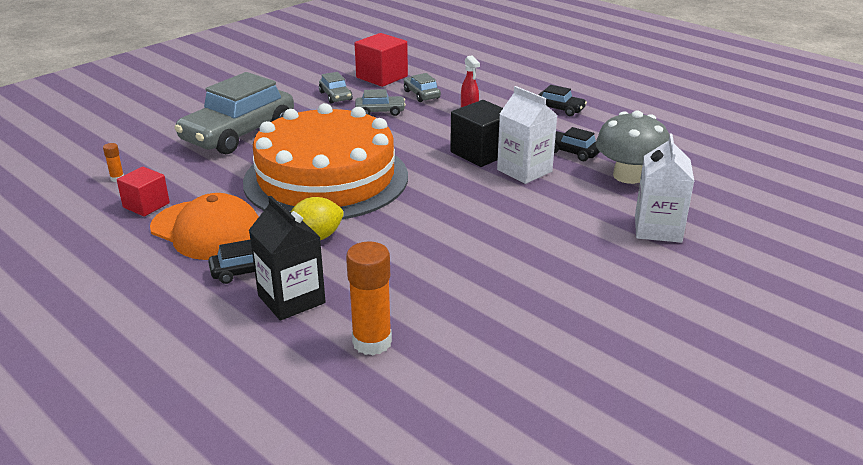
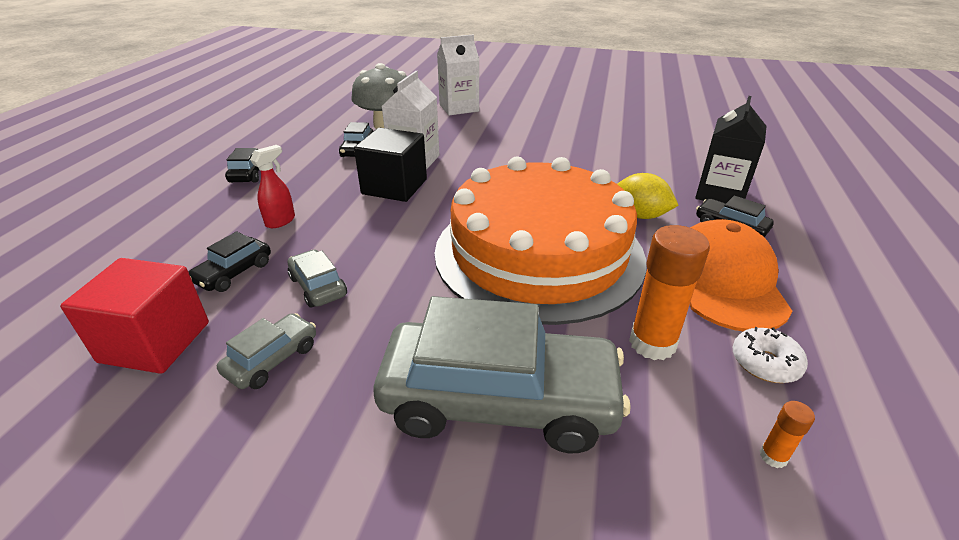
camera: 120 degrees left, 5 degrees up
red cube [117,167,170,216] -> white donut [733,327,808,383]
orange glue stick [346,242,392,355] -> orange glue stick moved to [629,225,710,360]
grey car [404,73,441,102] -> black car [188,232,271,292]

